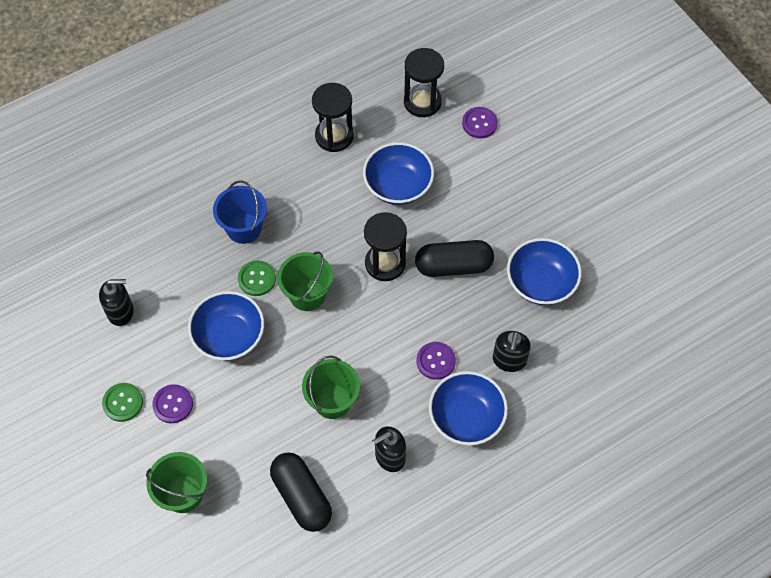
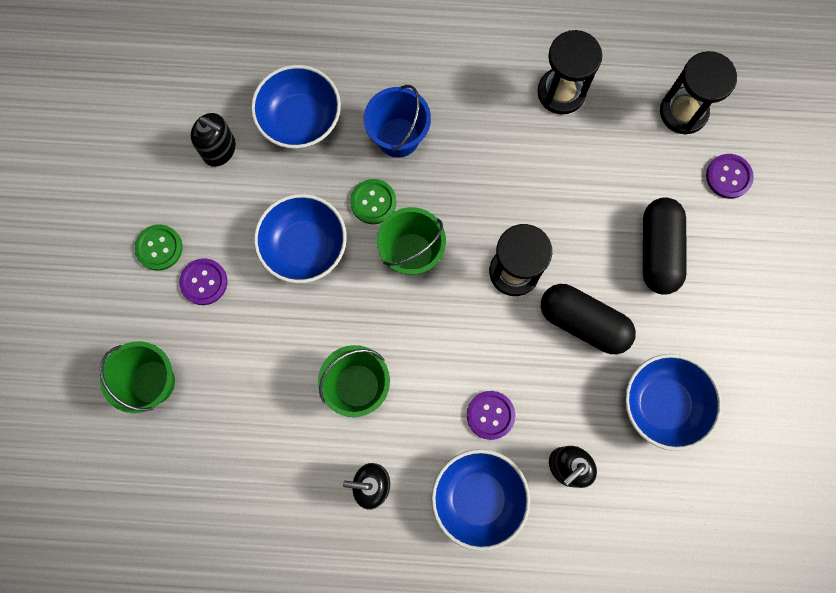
camera: 35 degrees right, 15 degrees up
black capsule [270,452,332,532] -> black capsule moved to [643,197,687,295]
blue bowl [363,142,434,205] -> blue bowl moved to [251,65,341,149]

